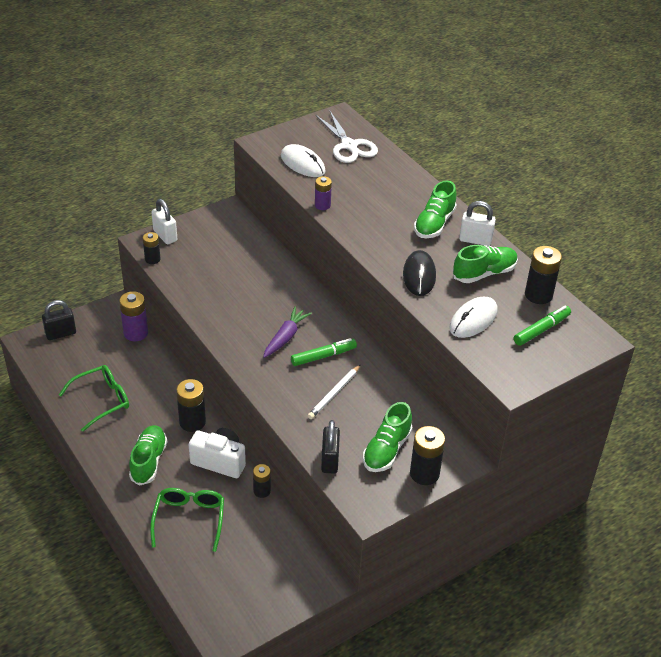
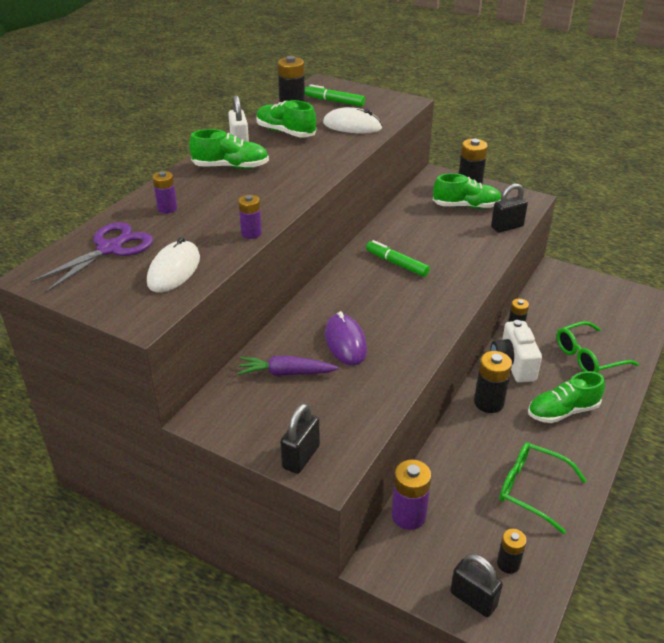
camera: 115 degrees left, 5 degrees down
black battery [143,232,160,264] -> black battery moved to [497,529,527,574]
white padlock [151,199,177,244] -> black padlock [280,403,320,474]
purple carrot [263,306,312,358] -> purple carrot moved to [237,356,339,376]
white pencil [307,364,361,419] -> none
white scissors [316,111,378,163] -> purple scissors [30,222,153,293]
black mouse [403,250,436,296] -> none
none -> purple battery [152,171,177,214]
none -> purple mouse [325,311,367,365]

